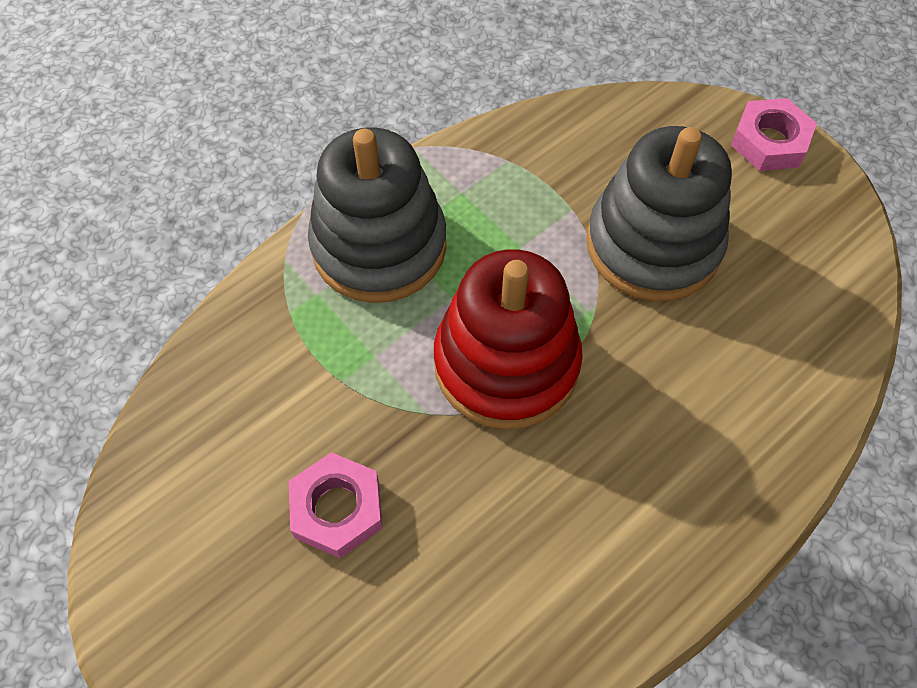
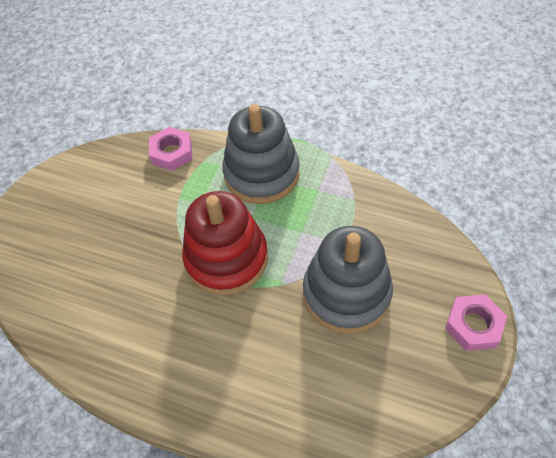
camera: 65 degrees right, 5 degrees down
pink nut [289,452,383,558] -> pink nut moved to [149,127,192,171]

